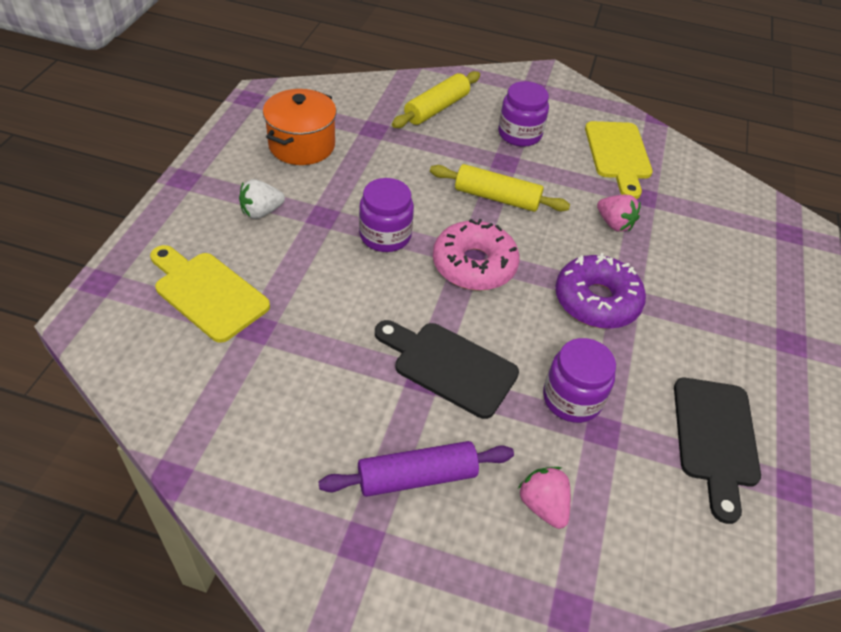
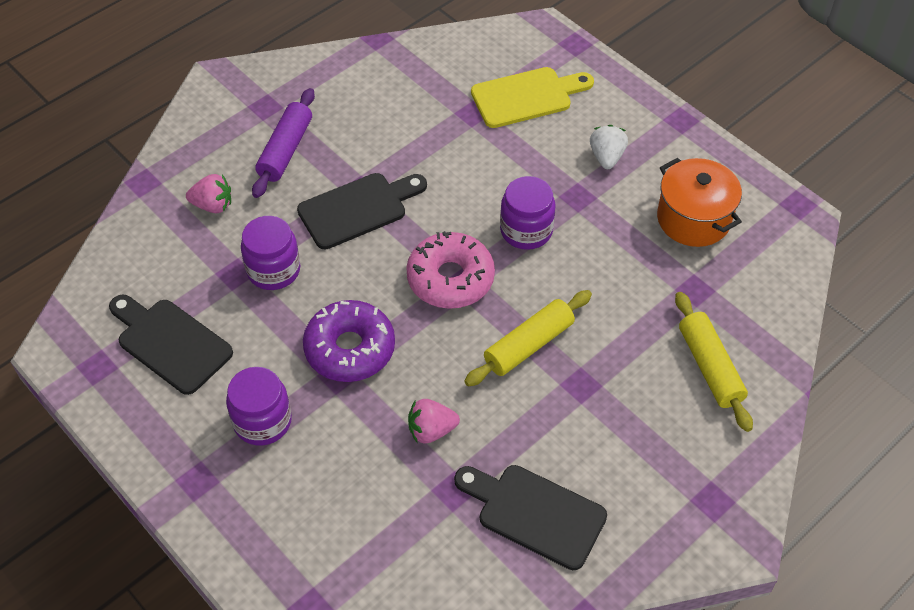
camera: 125 degrees right, 5 degrees up
purple jar [498,81,549,147] -> purple jar moved to [226,367,292,445]
yellow cutting board [585,121,653,199] -> black cutting board [454,465,607,570]

